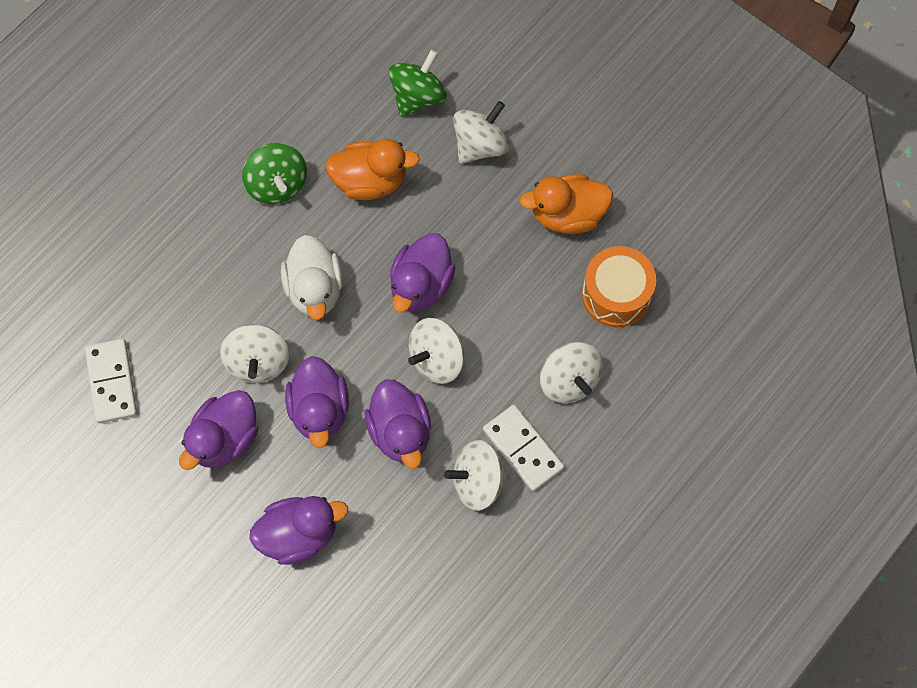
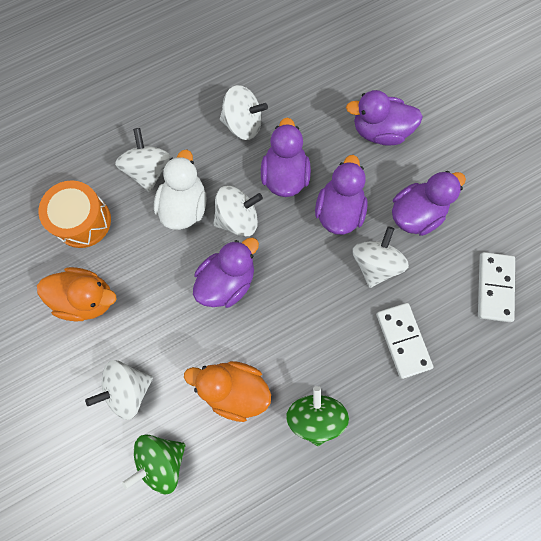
camera: 160 degrees left, 5 degrees up
white duck [281,235,343,320] -> white duck moved to [154,150,206,230]
white domino [483,405,564,492] -> white domino moved to [376,303,434,379]

